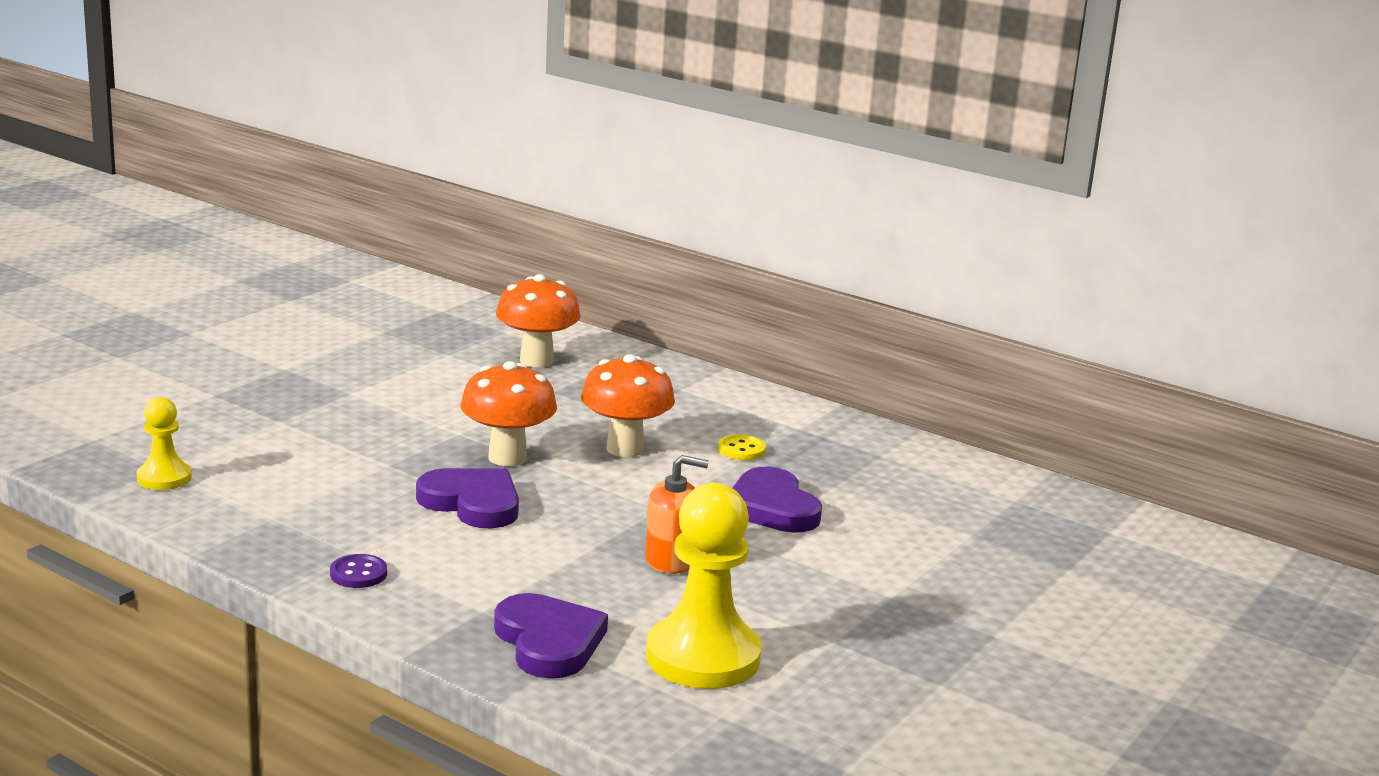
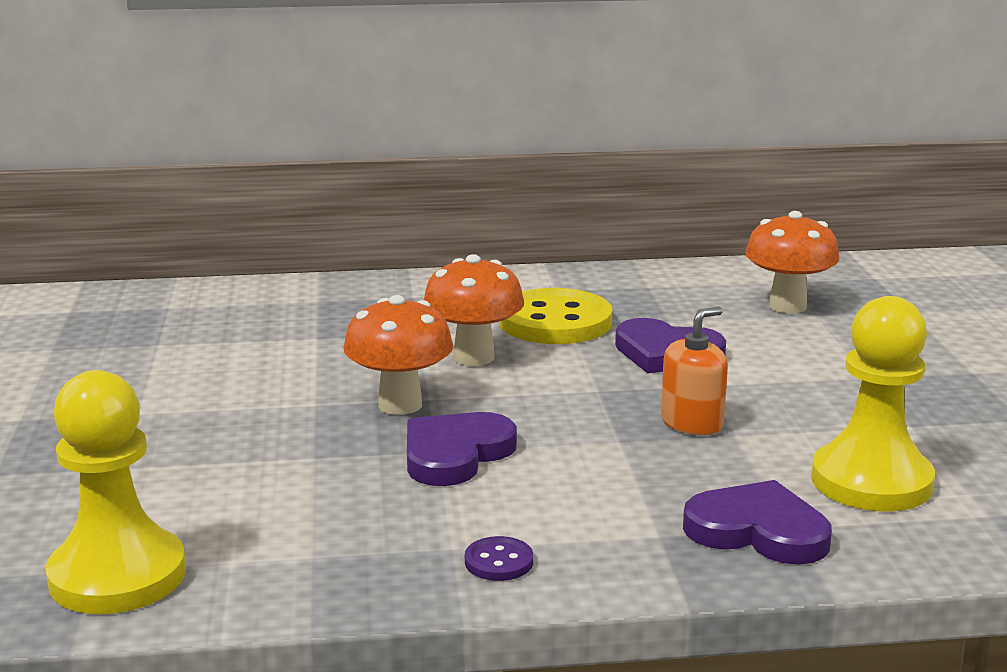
camera: 40 degrees left, 0 degrees up
yellow pawn [137,397,192,490] -> yellow pawn [45,370,186,614], size x1.87
purple heart [416,468,519,528] -> purple heart turned 45 degrees counterclockwise [407,412,517,486]
orange mushroom [496,274,581,367] -> orange mushroom moved to [745,211,840,313]
yellow button [718,434,766,460] -> yellow button [499,288,612,344], size x2.34

